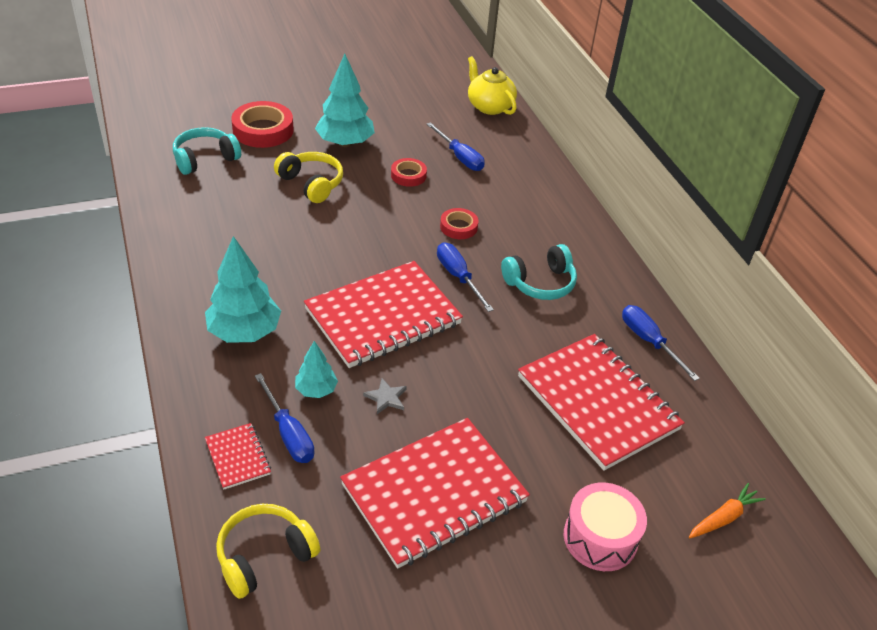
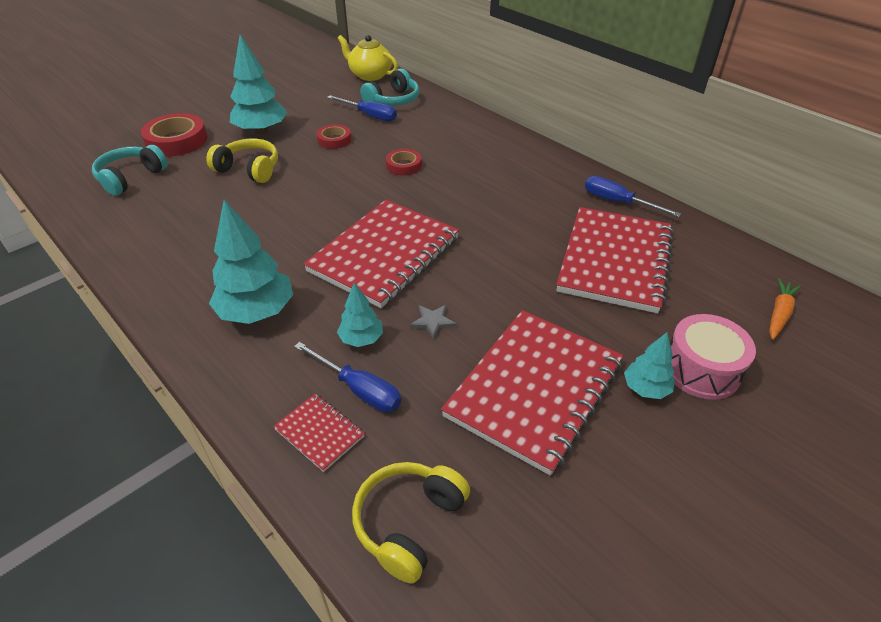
camera: 20 degrees left, 0 degrees up
blue screwdriver [437,243,494,312] -> none
turquoise headphones [501,244,577,300] -> turquoise headphones moved to [360,68,419,106]
red notebook [518,334,685,471] -> red notebook turned 75 degrees clockwise [556,207,674,313]
none -> turquoise tree [624,332,675,399]

